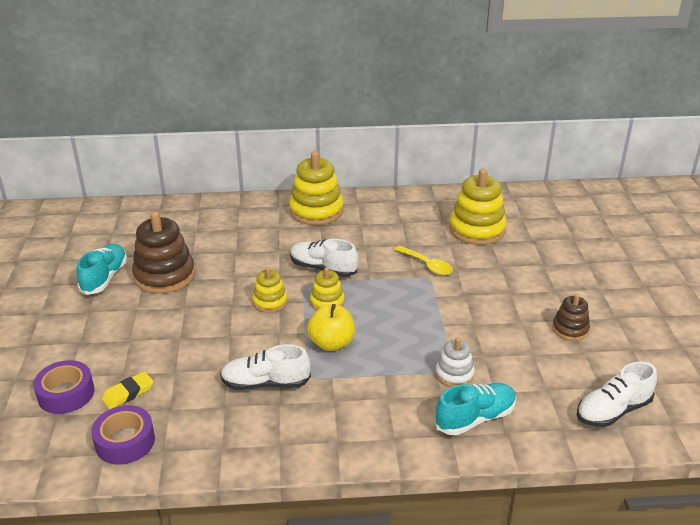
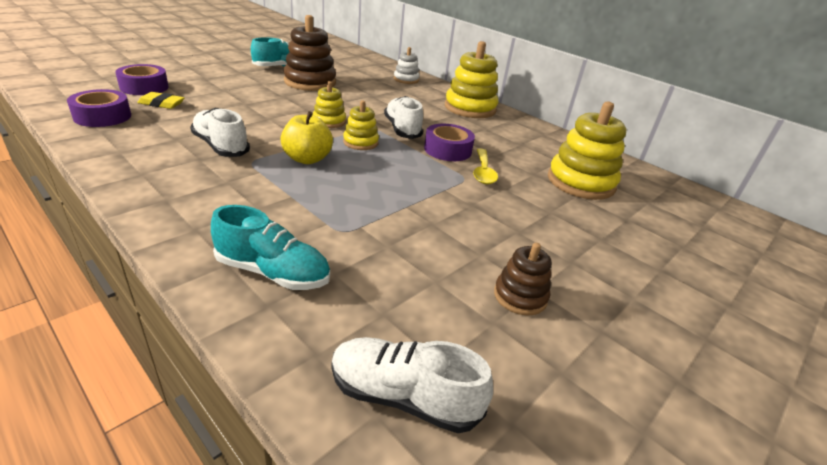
camera: 45 degrees right, 0 degrees up
white stacking toy [435,338,475,387] -> white stacking toy moved to [394,47,420,84]
none -> purple tape [424,124,475,161]

